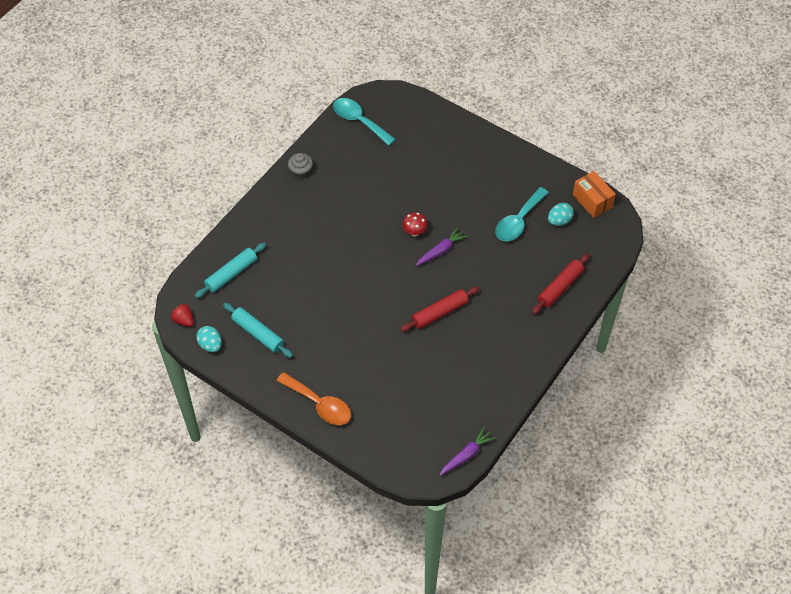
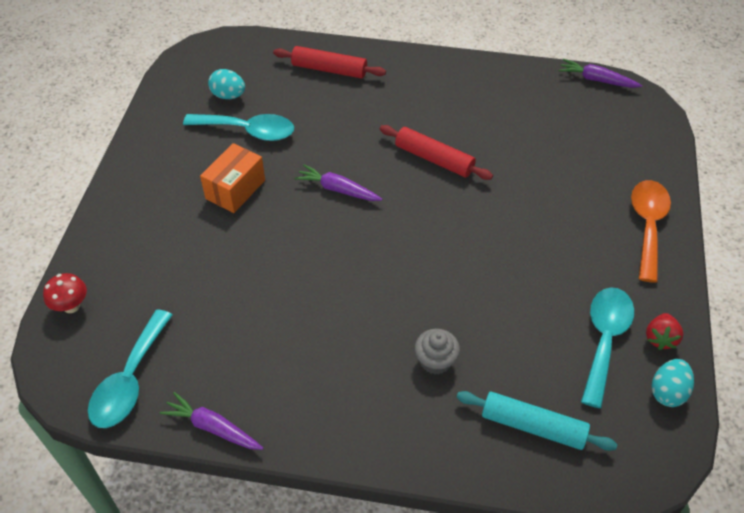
camera: 115 degrees left, 5 degrees down
red strawberry [171,303,194,327] -> red strawberry moved to [646,313,683,350]
turquoise rolling pin [223,303,293,358] -> turquoise spoon [581,287,634,408]
grey cupcake [288,153,313,179] -> grey cupcake moved to [415,329,460,375]
red mushroom [402,212,428,237] -> red mushroom moved to [43,273,87,313]
orange box [573,171,616,218] -> orange box moved to [200,143,265,213]
none -> purple carrot [160,392,263,450]

